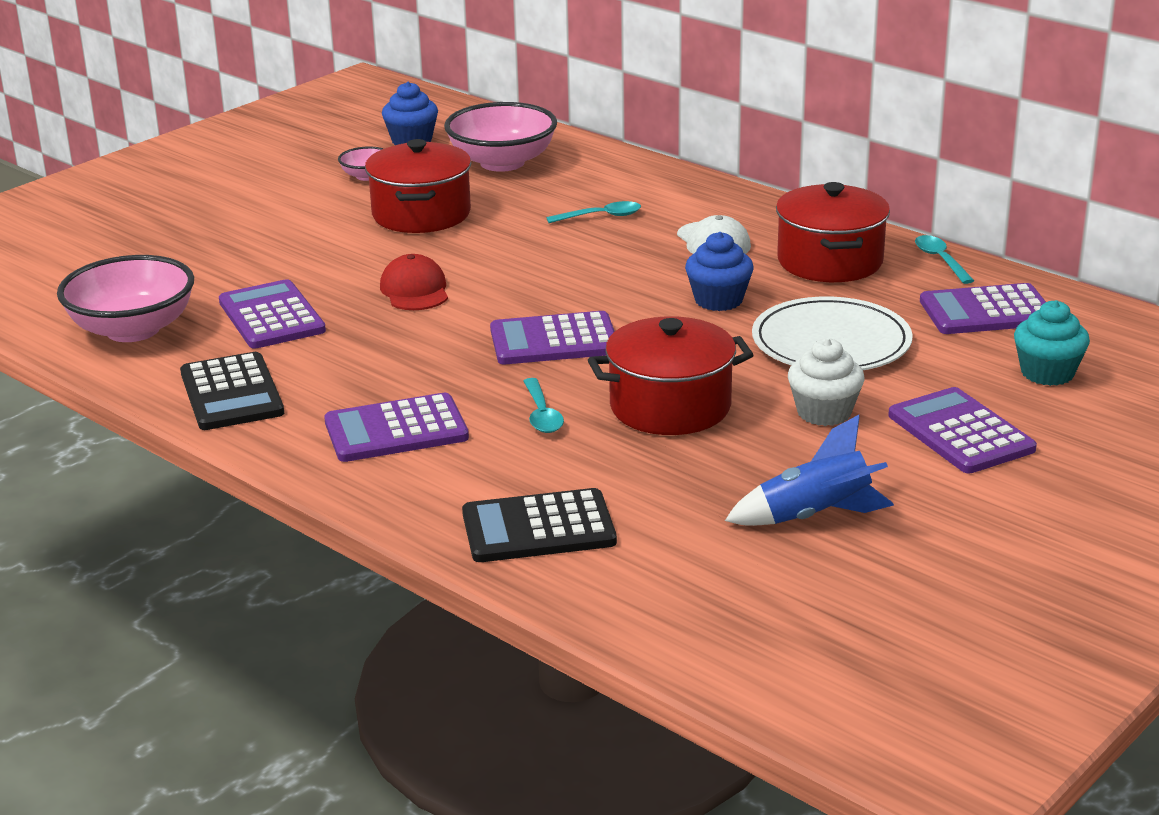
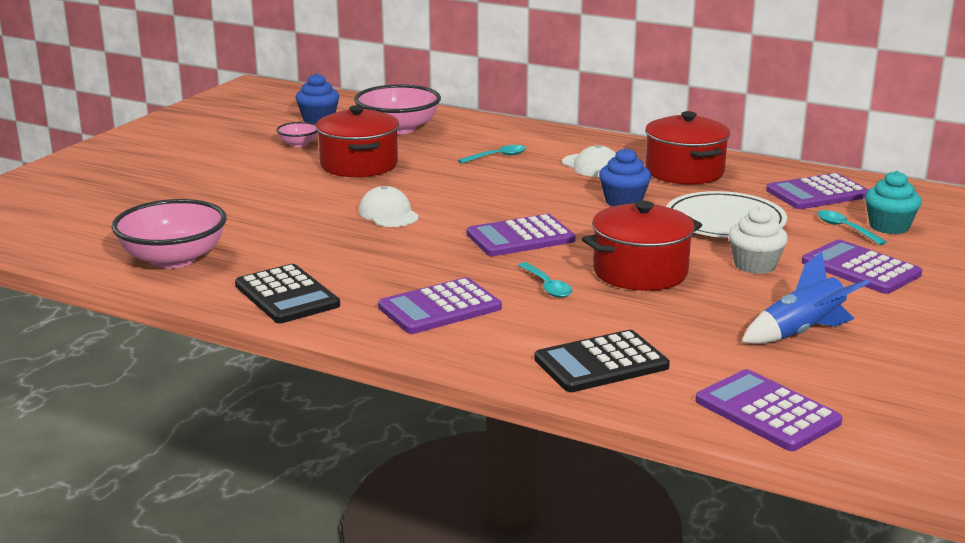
camera: 15 degrees left, 5 degrees down
purple calculator [219,279,326,349] -> purple calculator moved to [696,369,843,451]
red cap [380,254,448,310] -> white cap [359,186,419,227]
turquoise spoon [915,235,974,284] -> turquoise spoon moved to [817,210,887,245]

